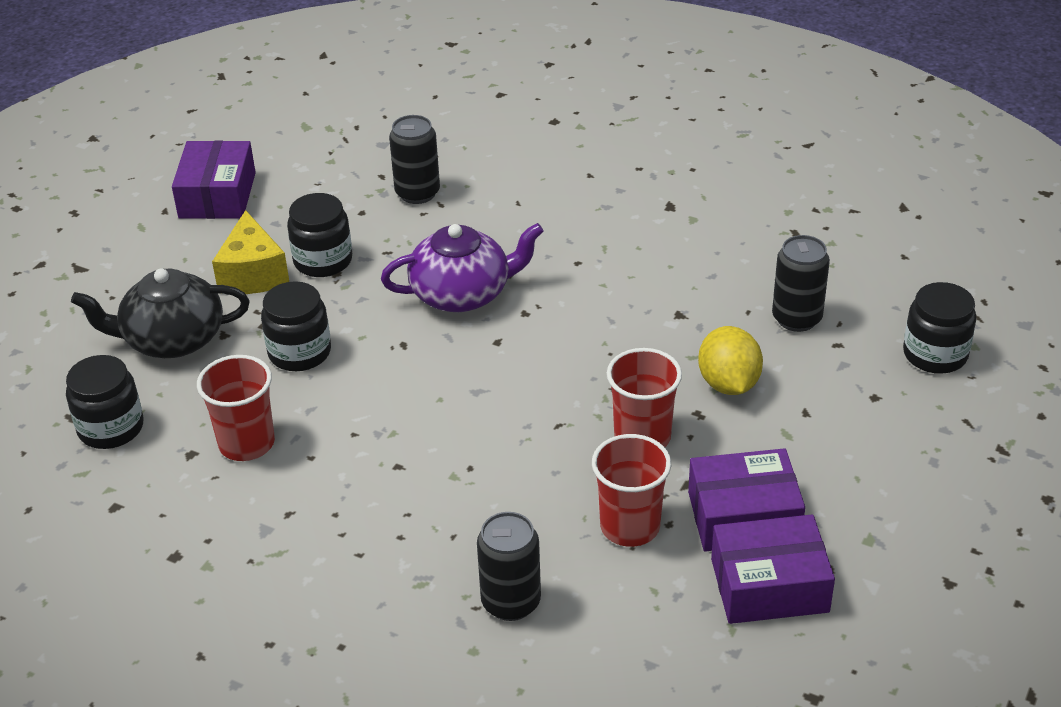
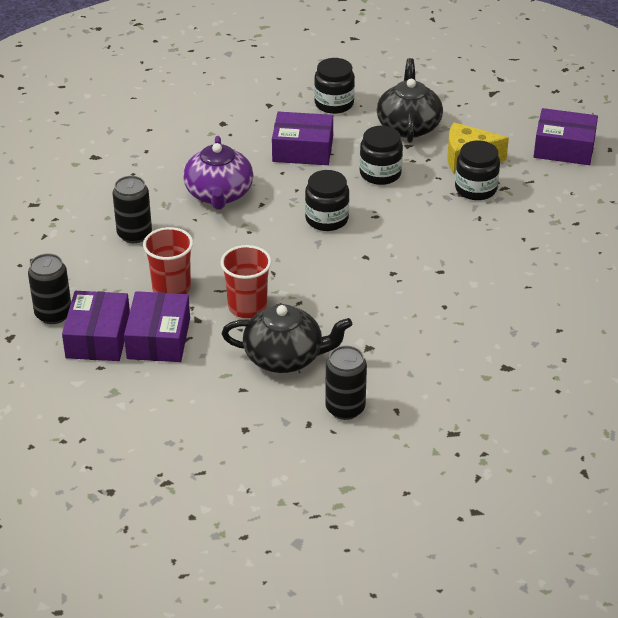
camera: 100 degrees right, 0 degrees up
red cup [197,355,275,461] -> purple box [272,112,333,165]
purple teapot [381,223,544,312] -> purple teapot moved to [183,136,254,210]
black can [389,115,440,204] -> black can moved to [28,253,71,324]
yellow lemon [698,326,763,395] -> black teapot [222,304,352,373]
black jar [903,282,977,374] -> black jar moved to [305,170,349,231]

